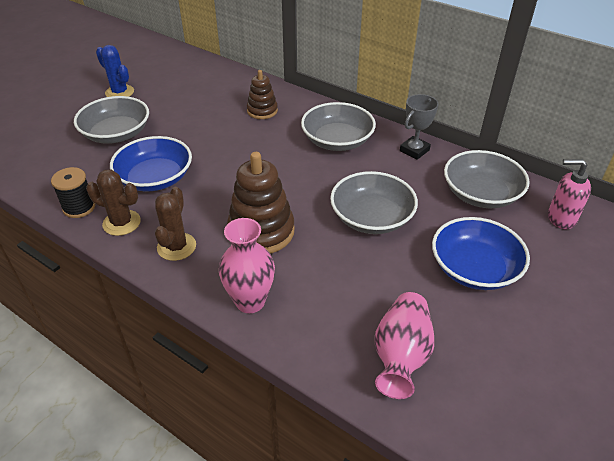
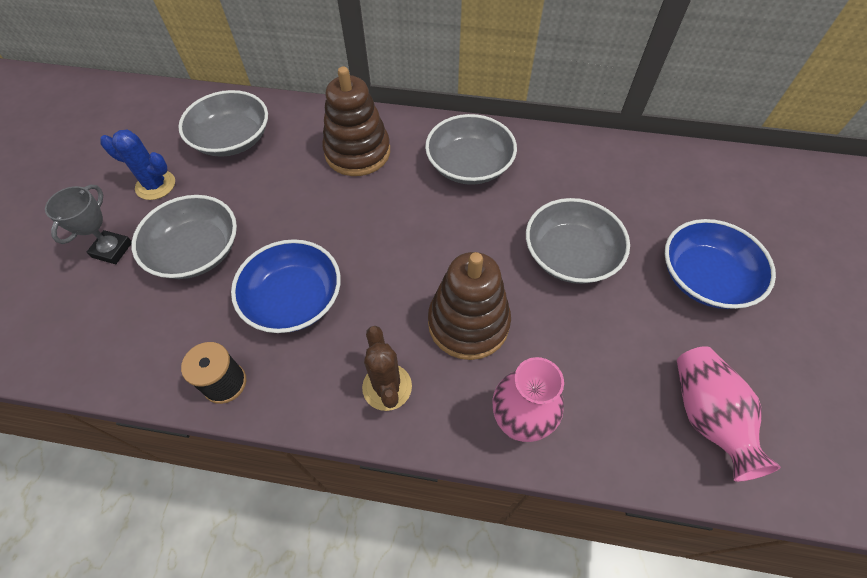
camera: 25 degrees left, 15 degrees up
brown cactus [86,169,141,236] -> none
brown stacking toy [247,70,278,119] -> brown stacking toy [322,66,390,176], size x1.69
grey trophy [400,94,438,160] -> grey trophy moved to [45,185,132,264]
grey bowl [444,150,530,208] -> grey bowl moved to [178,90,268,157]
pink soap dispenser [548,159,591,229] -> none

